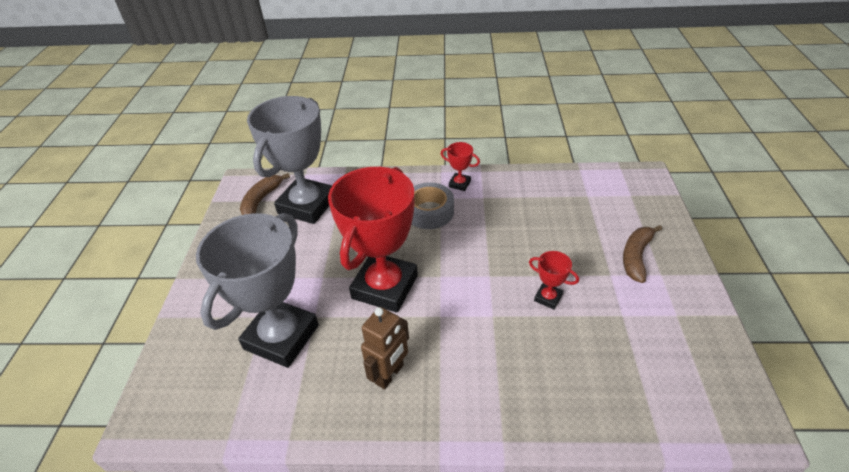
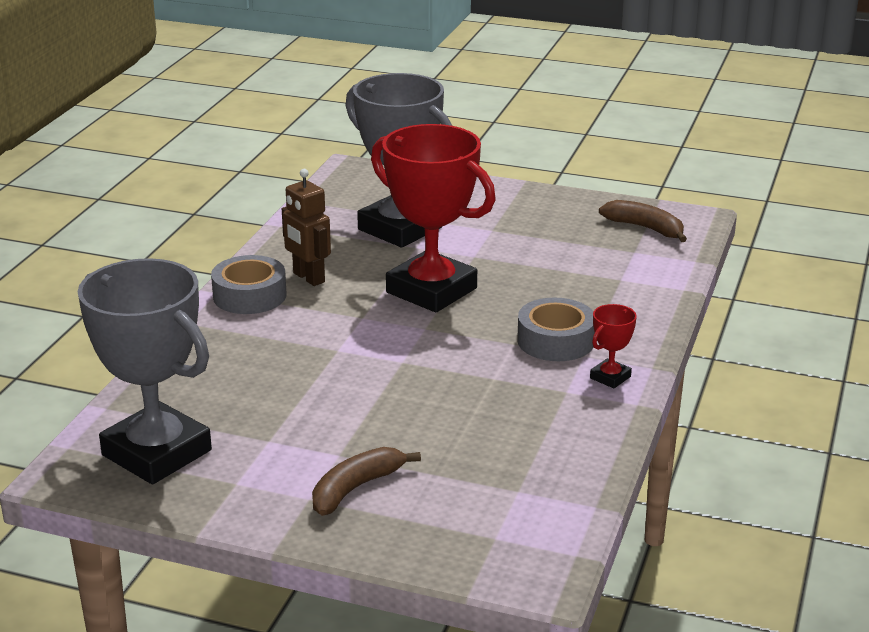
camera: 105 degrees right, 15 degrees down
grey trophy [247,96,332,224] -> grey trophy moved to [78,258,212,484]
red trophy [529,251,579,309] -> none
brown banana [623,225,662,283] -> brown banana turned 90 degrees counterclockwise [312,447,421,516]
none -> grey tape [211,255,287,314]

